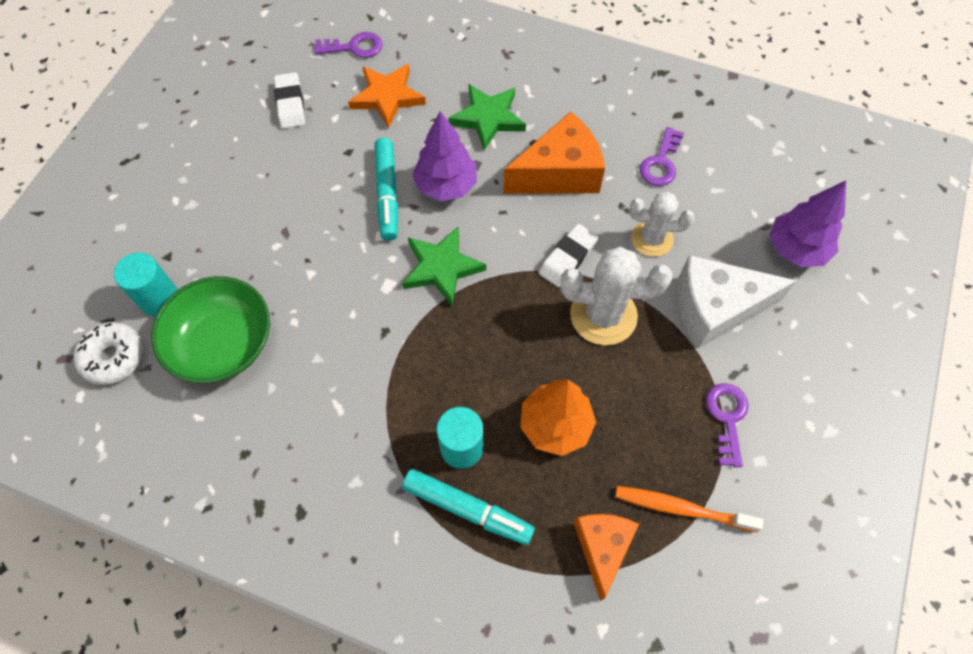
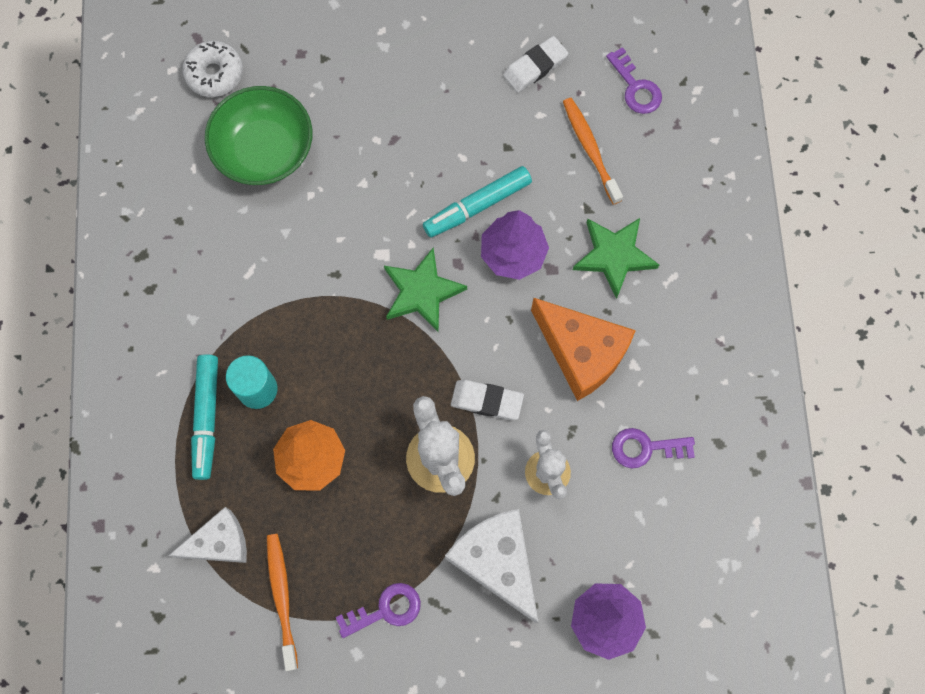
camera: 65 degrees right, 10 degrees up
turquoise cylinder [114,252,178,316] -> none
orange star [348,64,426,129] -> orange toothbrush [563,98,623,205]
orange cheese [574,514,639,601] -> white cheese [168,507,247,563]

